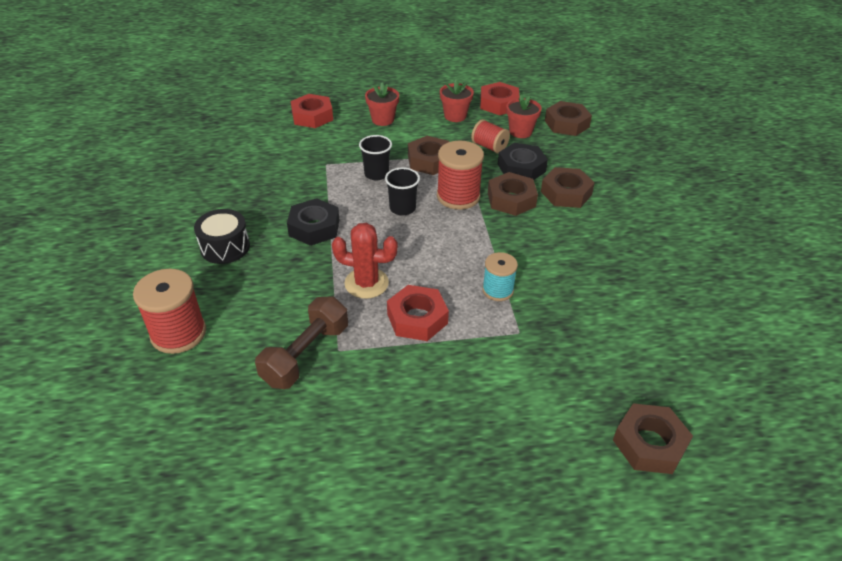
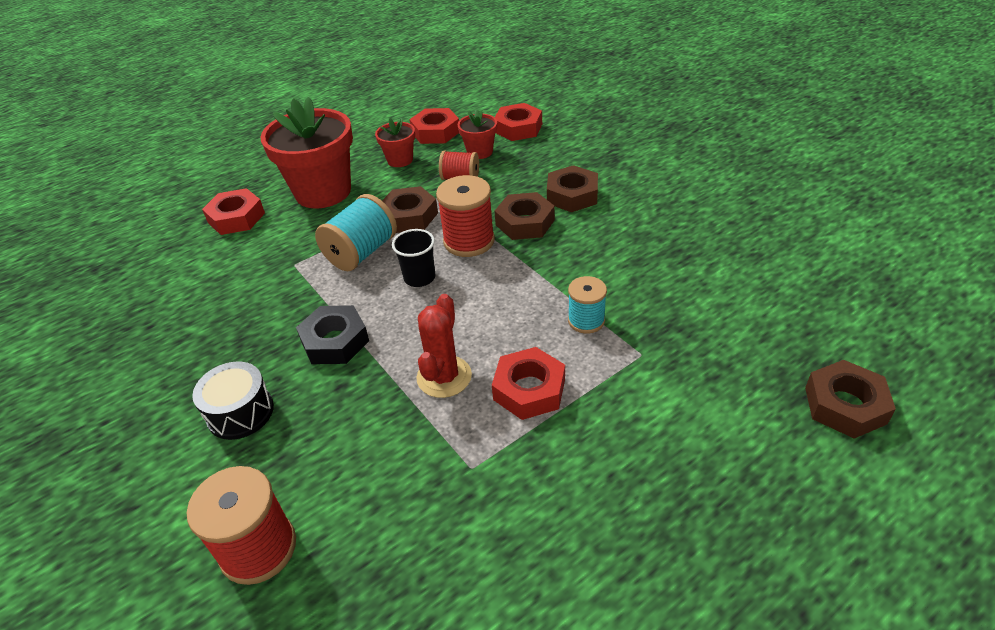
camera: 25 degrees left, 0 degrees up
brown dumbbell [255,296,348,389] -> none
red cactus [332,223,398,299] -> red cactus turned 60 degrees counterclockwise [416,294,472,398]
black cup [359,135,392,181] -> turquoise spool [315,194,397,271]
red flower pot [365,83,399,126] -> red flower pot [260,97,353,209], size x2.06
black nut [498,143,548,180] -> none
brown nut [545,101,592,136] -> red nut [495,103,542,141]

